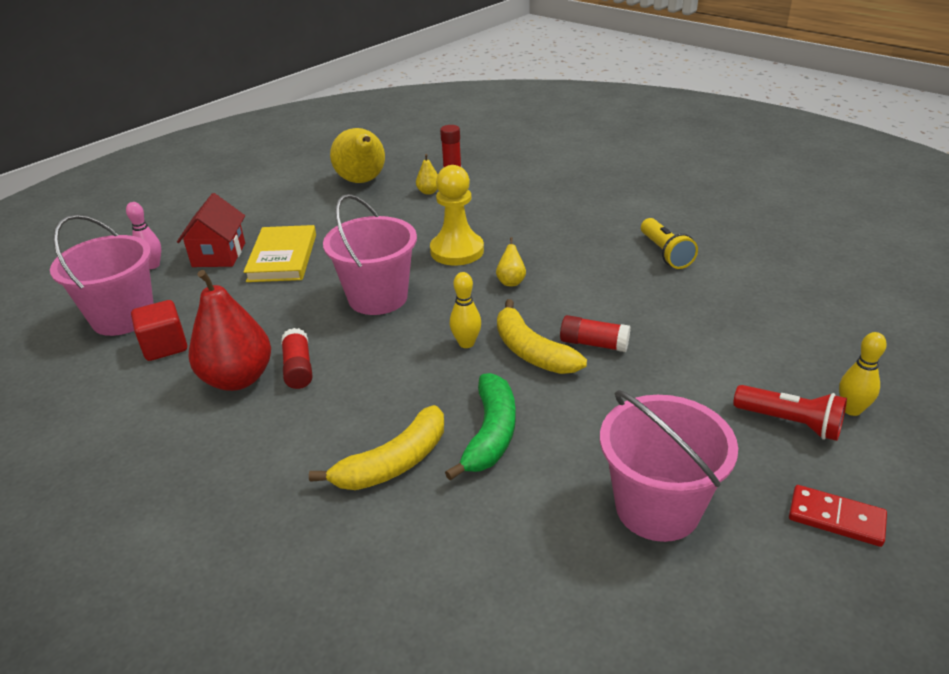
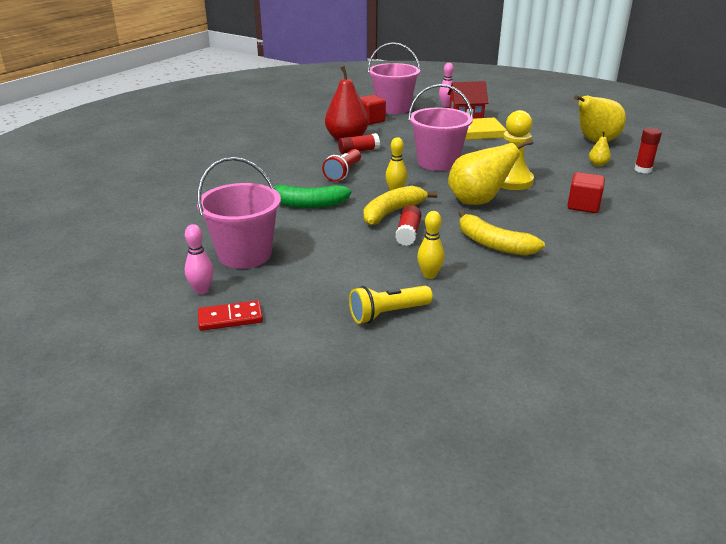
camera: 80 degrees right, 5 degrees down
yellow banana [309,405,444,490] -> yellow banana moved to [458,210,545,256]
yellow pear [496,237,526,286] -> yellow pear [448,139,533,205], size x2.26
yellow flashlight [641,218,698,269] -> yellow flashlight moved to [349,286,433,324]
red flashlight [733,385,847,441] -> red flashlight moved to [322,149,361,182]
red domino [789,485,887,547] -> red domino turned 60 degrees clockwise [198,300,263,331]
yellow bowling pin [839,332,887,416] -> yellow bowling pin moved to [417,211,445,279]
none -> pink bowling pin [185,224,214,294]
none -> red cube [568,172,605,213]

